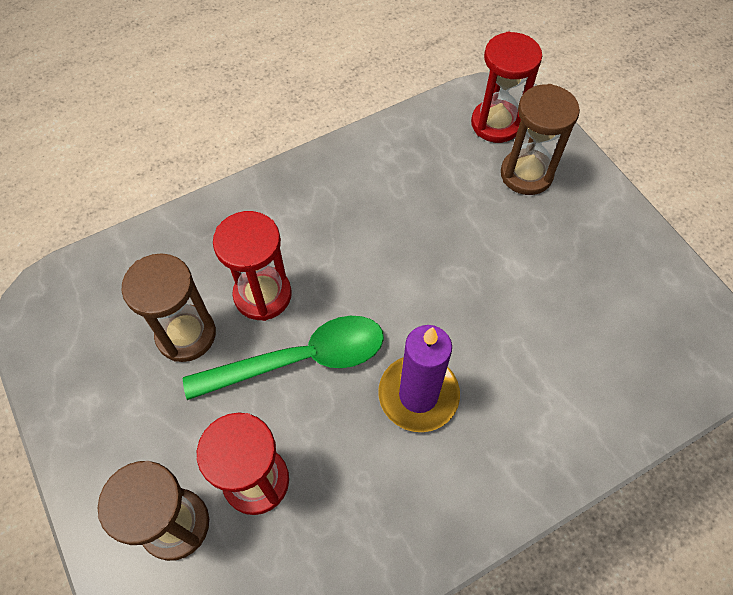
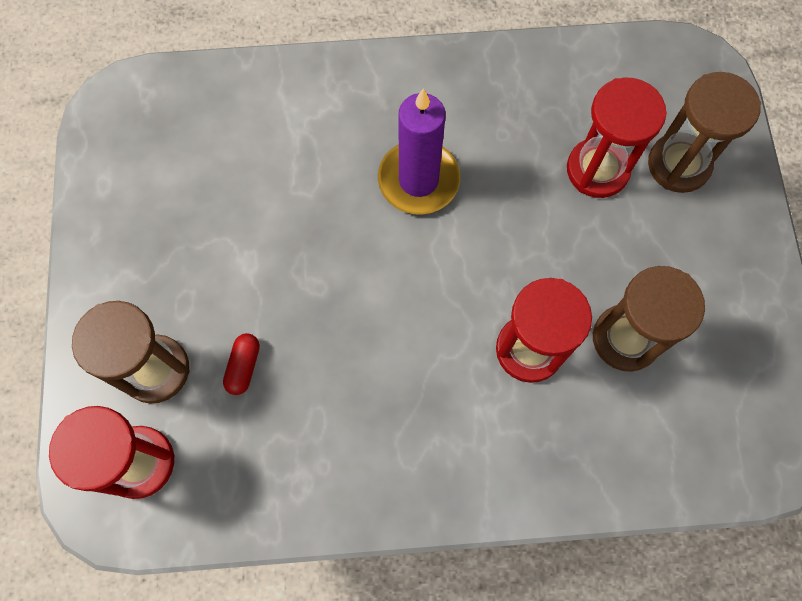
camera: 155 degrees left, 10 degrees up
green spoon [183,316,384,400] -> none
none -> red capsule [223,333,260,395]

